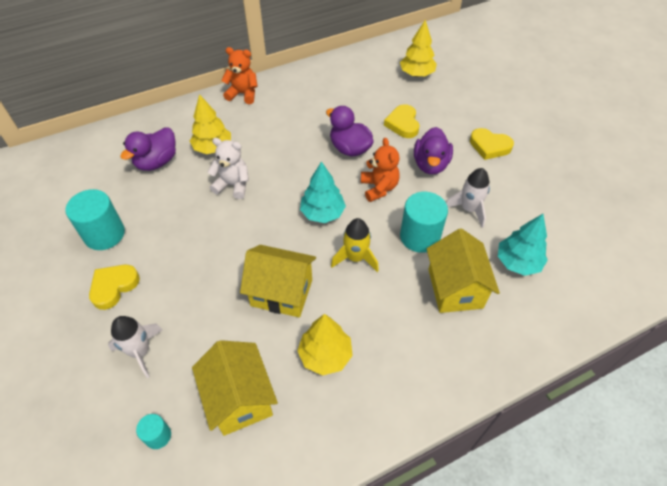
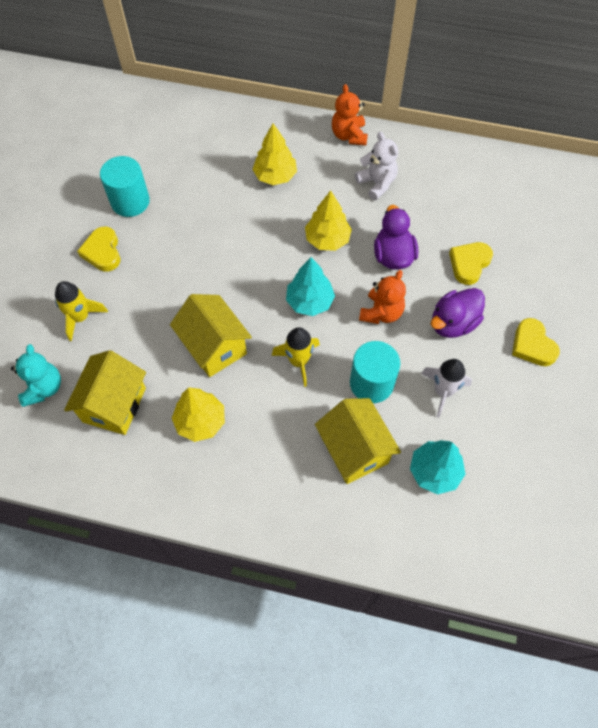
camera: 40 degrees right, 10 degrees up
yellow heart [89,265,140,310] -> yellow heart turned 90 degrees counterclockwise [77,227,121,271]
white rocket [108,316,163,378] -> yellow rocket [55,281,108,342]
purple duck [120,127,176,171] -> none
turquoise cylinder [136,414,171,449] -> turquoise teddy bear [11,344,61,407]
white teddy bear [208,138,249,199] -> white teddy bear moved to [355,132,398,200]
orange teddy bear [221,47,258,104] -> orange teddy bear turned 150 degrees counterclockwise [332,84,368,146]
yellow tree [400,20,437,77] -> yellow tree moved to [305,190,352,251]
yellow house [427,229,500,313] -> yellow house turned 60 degrees counterclockwise [315,398,401,484]

